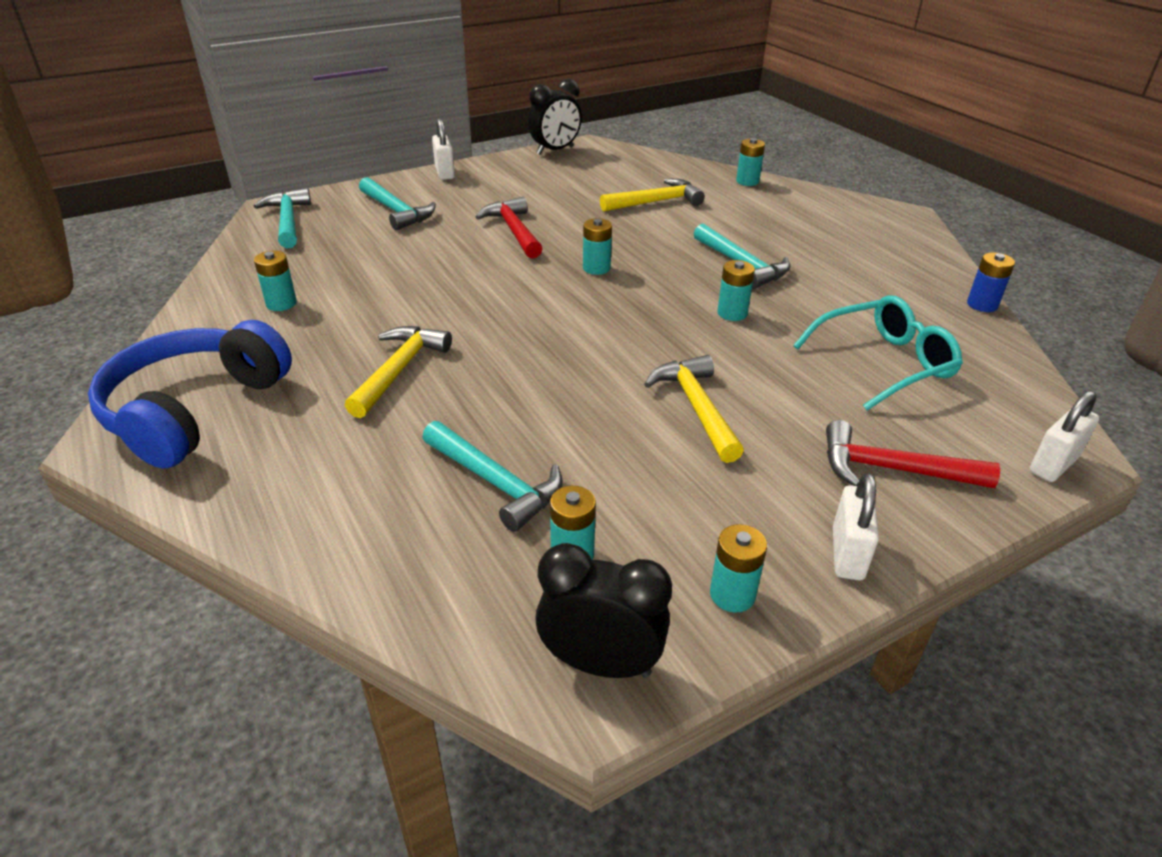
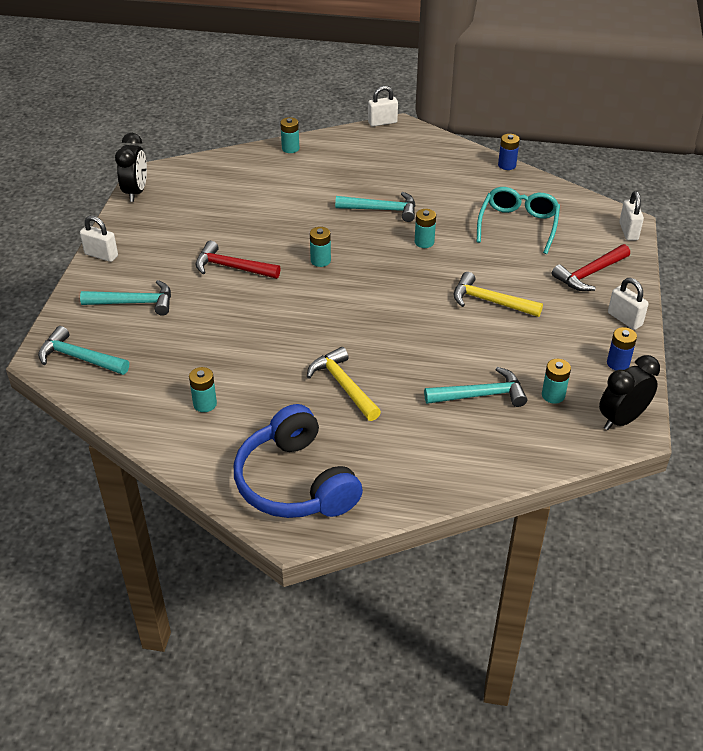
camera: 50 degrees left, 5 degrees up
yellow hammer [600,179,705,212] -> none
turquoise battery [710,524,767,613] -> blue battery [607,327,637,371]
none -> white padlock [368,86,398,127]

